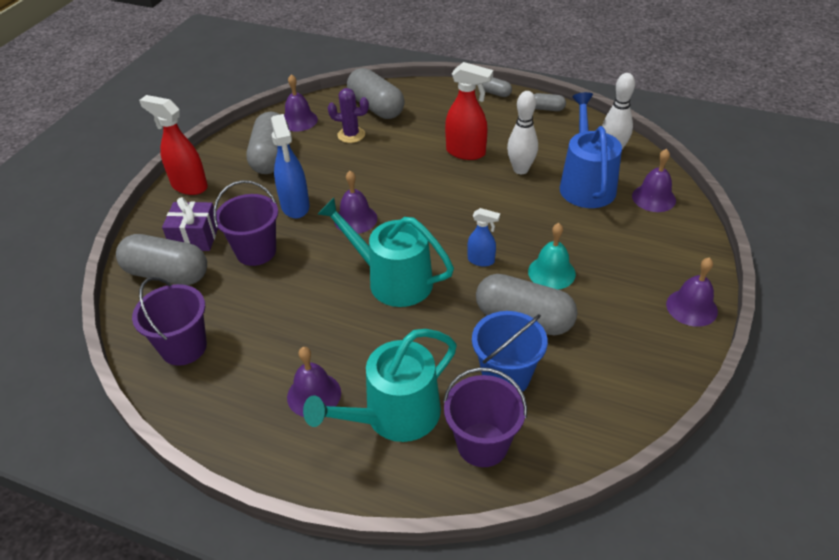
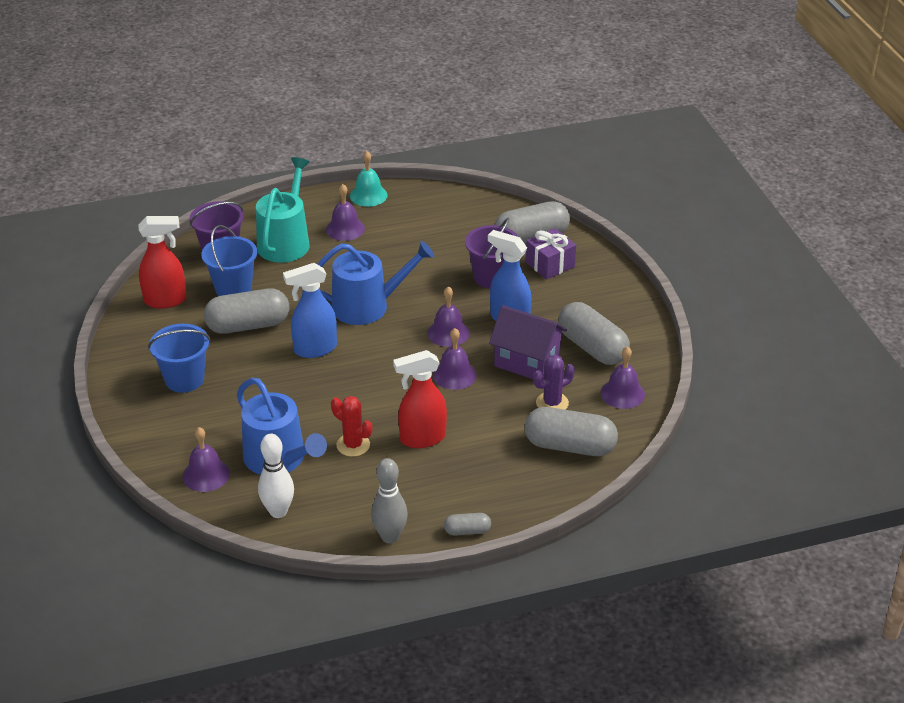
camera: 140 degrees right, 5 degrees down
purple bucket [132,277,207,366] -> none
red spray bottle [139,95,208,195] -> red spray bottle moved to [139,216,187,309]
turquoise watering can [317,198,454,307] -> blue watering can [317,241,434,325]
blue spray bottle [467,208,500,267] -> blue spray bottle [283,263,337,358], size x1.73
white bowling pin [507,91,538,174] -> red cactus [331,396,372,457]
turquoise bell [528,223,576,290] -> turquoise bell moved to [350,151,388,207]
grey capsule [534,93,566,111] -> grey bowling pin [371,458,408,543]
purple bell [666,257,718,327] -> purple bell moved to [433,328,477,390]
none -> blue bucket [148,324,210,393]
none -> purple house [489,305,567,379]

